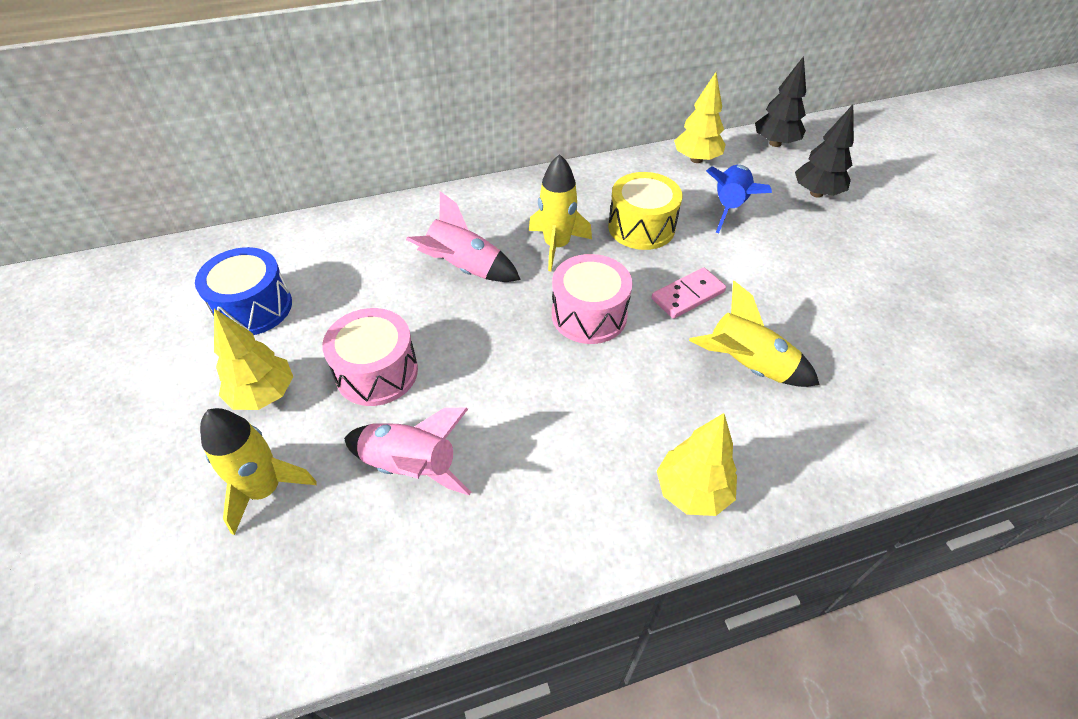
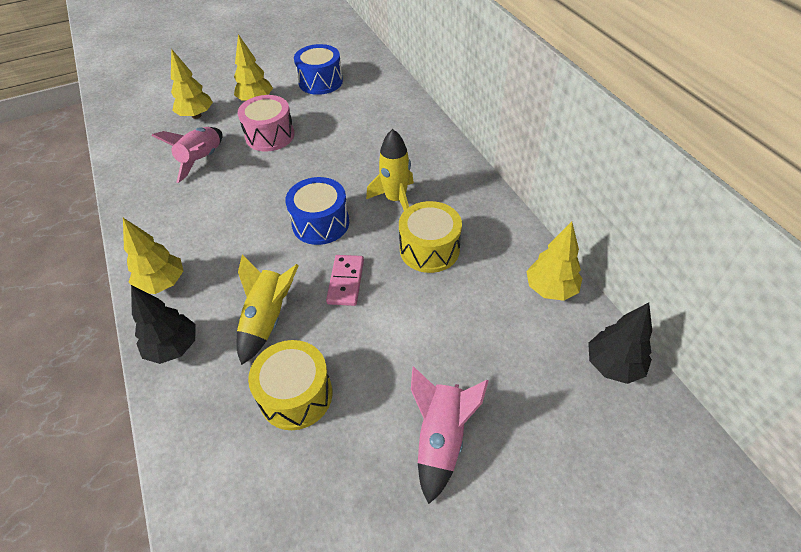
camera: 85 degrees right, 0 degrees up
yellow rocket [200,408,317,535] -> yellow tree [171,49,213,119]
pink rocket [406,191,521,282] -> pink rocket moved to [411,366,488,504]
pink drum [552,254,632,344] -> blue drum [285,177,349,245]
pink domino [652,267,726,319] -> pink domino turned 45 degrees clockwise [326,255,364,306]
blue rocket [706,165,772,234] -> none
black tree [795,105,854,198] -> black tree moved to [131,285,196,364]
none -> yellow drum [248,340,333,430]

